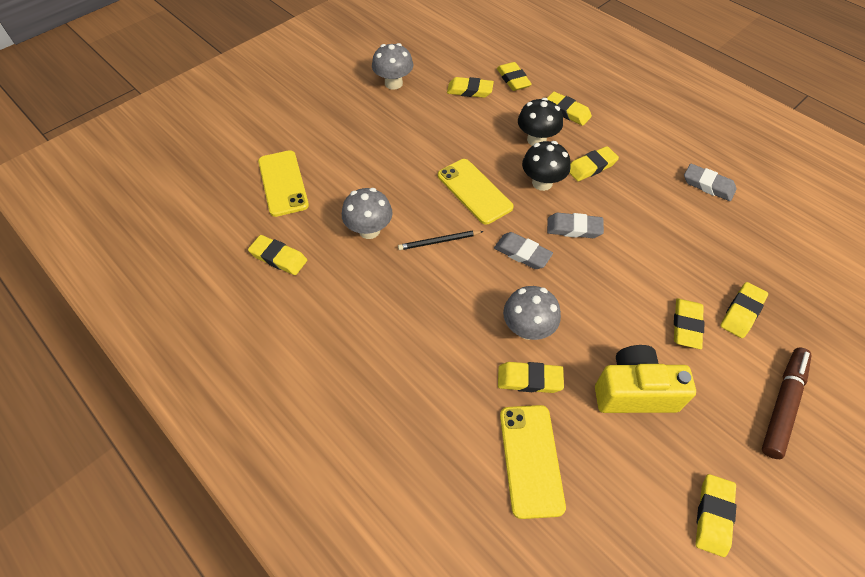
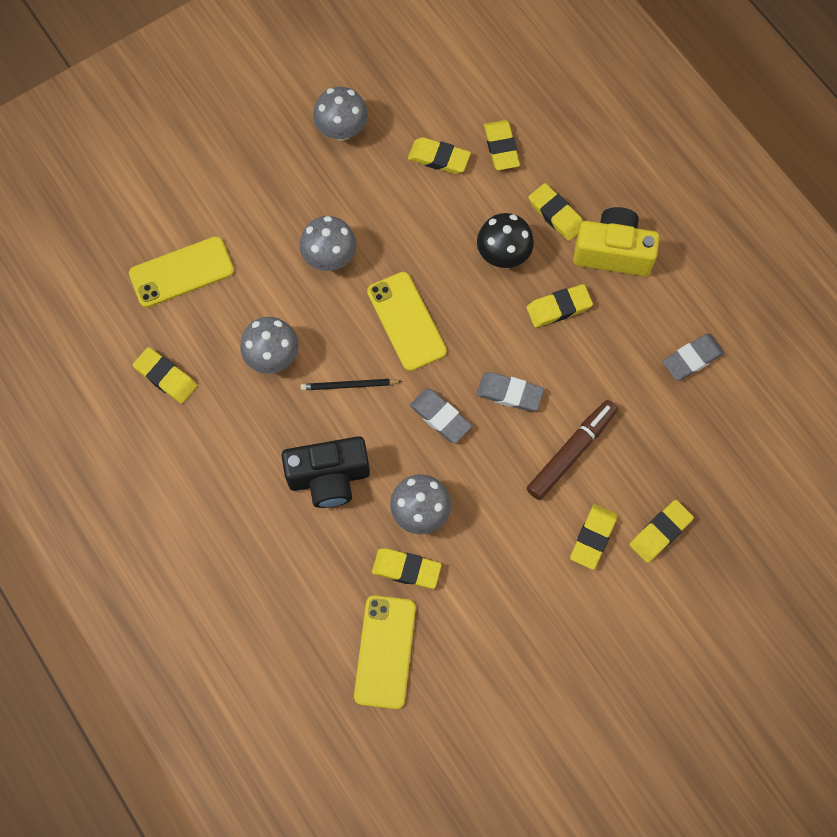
camera: 10 degrees right, 15 degrees up
yellow phone [258,150,309,217] -> yellow phone turned 75 degrees clockwise [129,236,234,308]
black mushroom [522,141,570,191] -> none
yellow camera [595,345,696,413] -> yellow camera moved to [573,207,659,276]
grey eraser [684,164,736,201] -> grey eraser turned 75 degrees counterclockwise [663,334,725,381]
yellow eraser [696,474,736,557] -> none
brown marker [762,348,812,459] -> brown marker moved to [527,400,618,500]
none -> black camera [282,436,370,508]
none -> grey mushroom [300,216,357,271]

